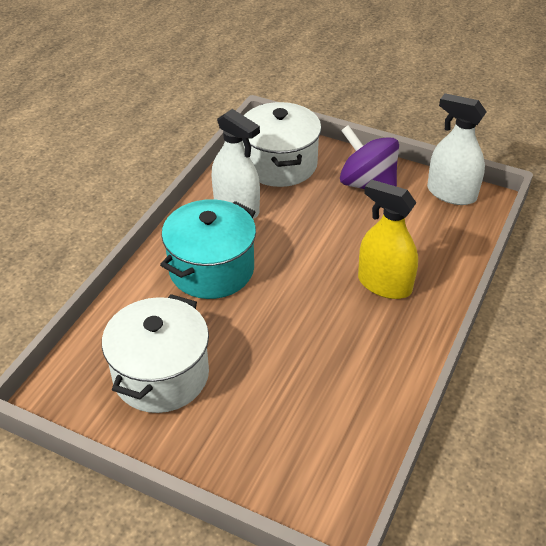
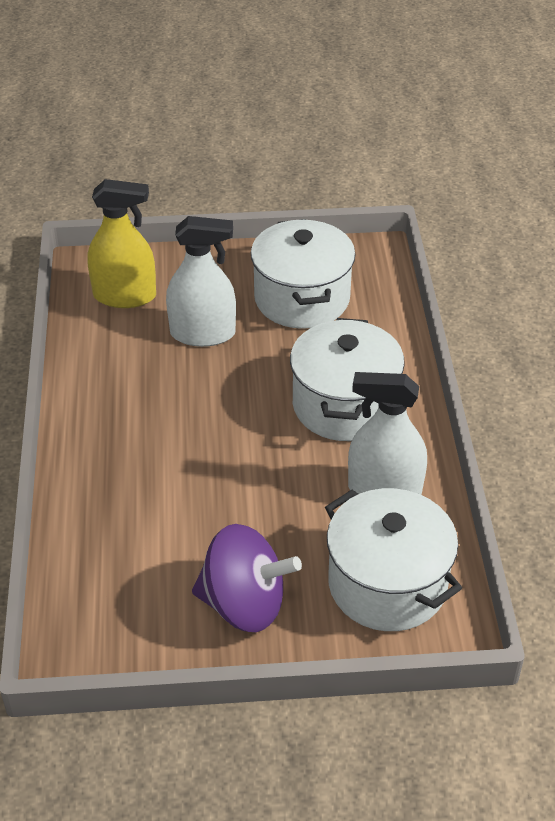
camera: 150 degrees right, 0 degrees up
turquoise pot [160,199,256,299] -> white pot [290,318,405,441]
yellow spray bottle [358,179,418,299] -> yellow spray bottle moved to [88,179,156,308]
white spray bottle [427,93,486,205] -> white spray bottle moved to [166,216,236,347]

